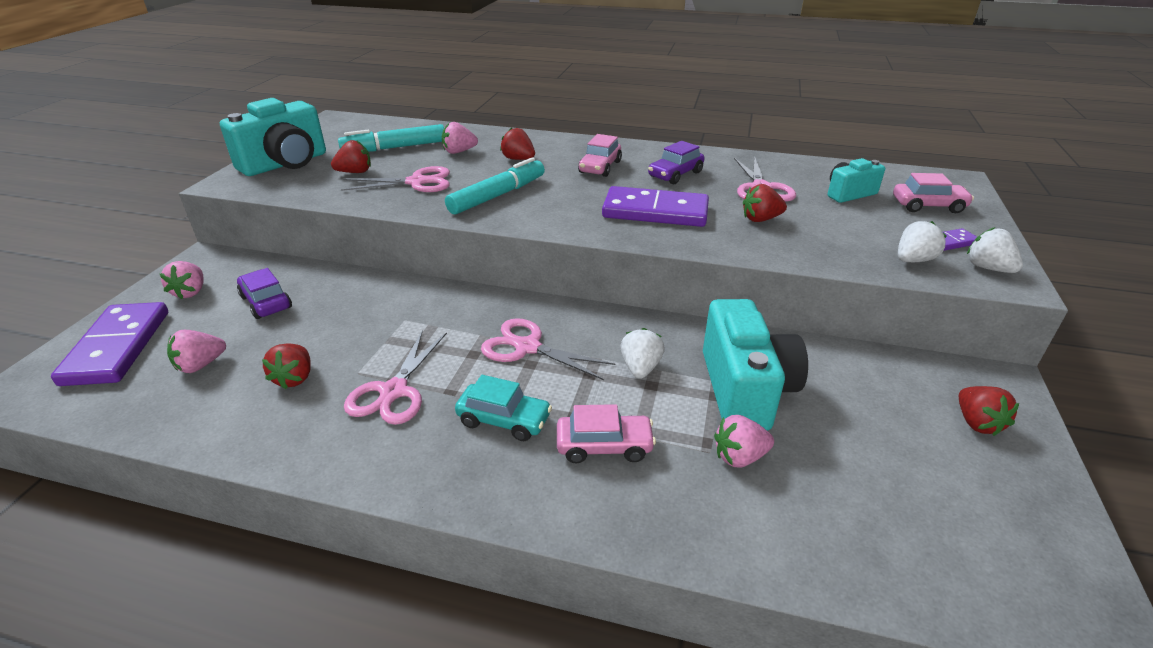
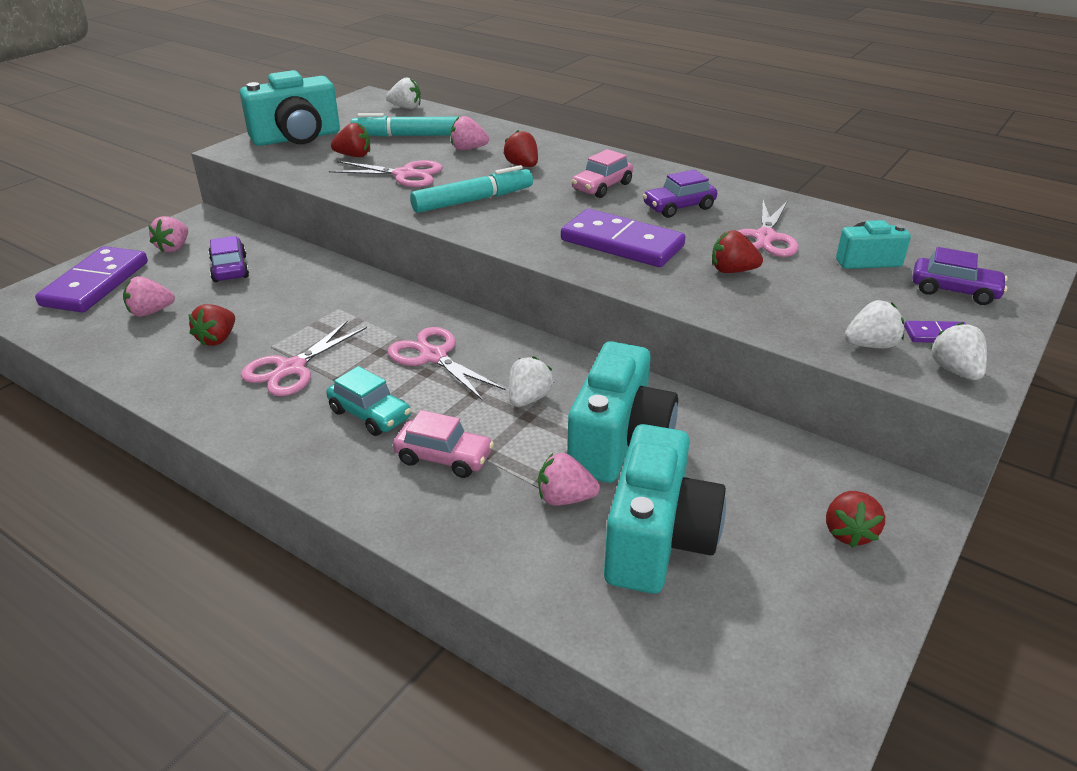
camera: 20 degrees right, 0 degrees up
pink car [893,173,974,213] -> purple car [912,247,1007,305]
none -> white strawberry [386,77,421,109]
none -> turquoise camera [604,424,726,594]

